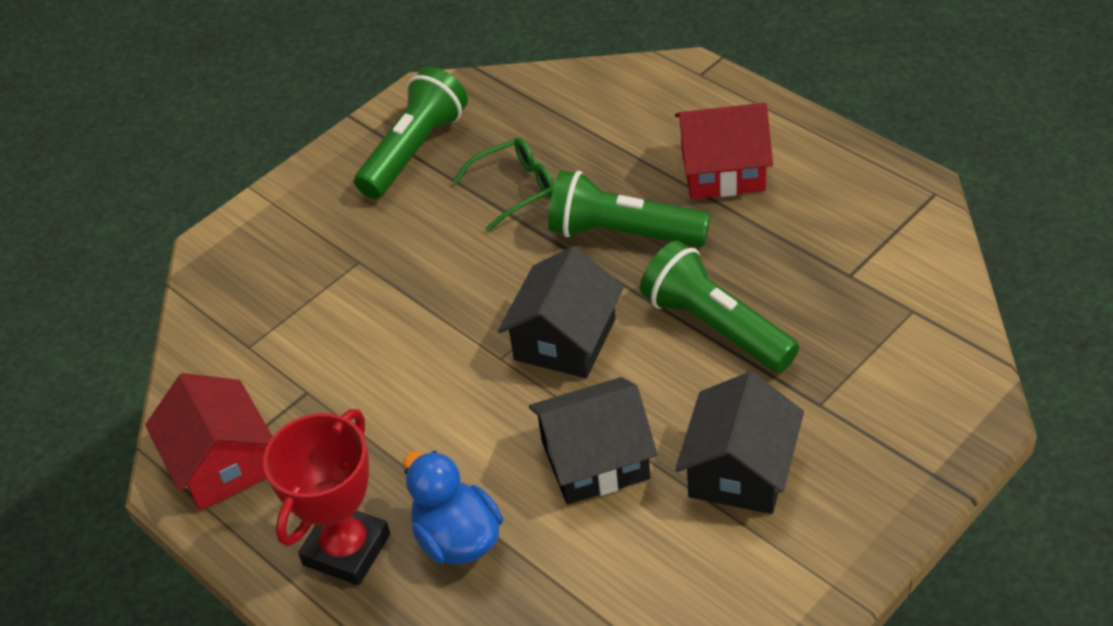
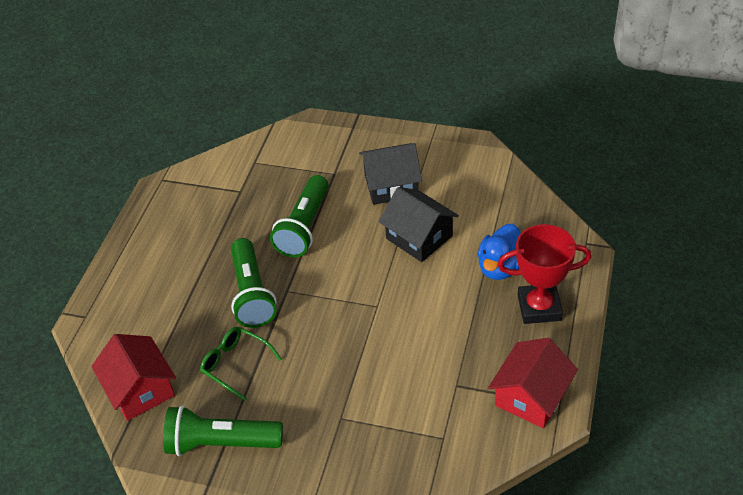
camera: 120 degrees left, 0 degrees up
black house [498,246,624,378] -> none
red house [675,103,773,199] -> red house moved to [91,334,176,421]

